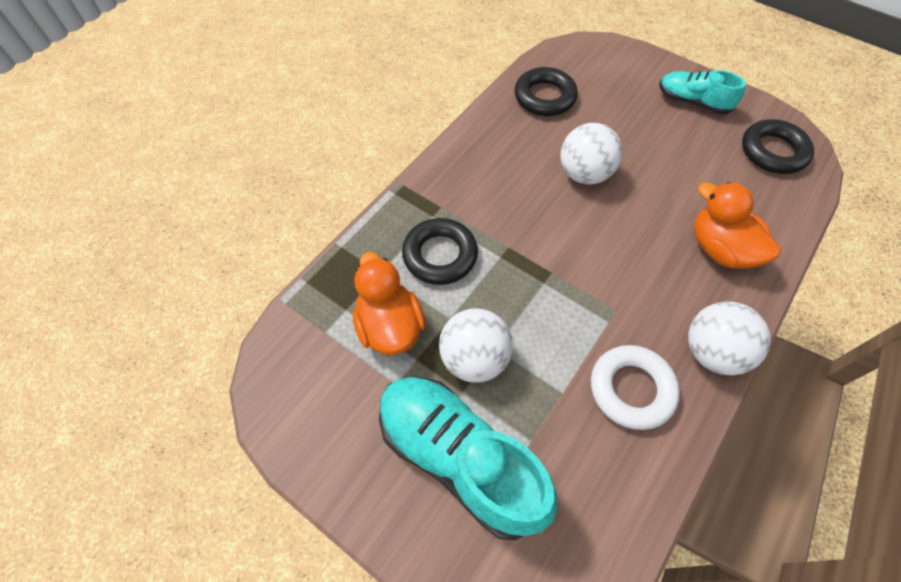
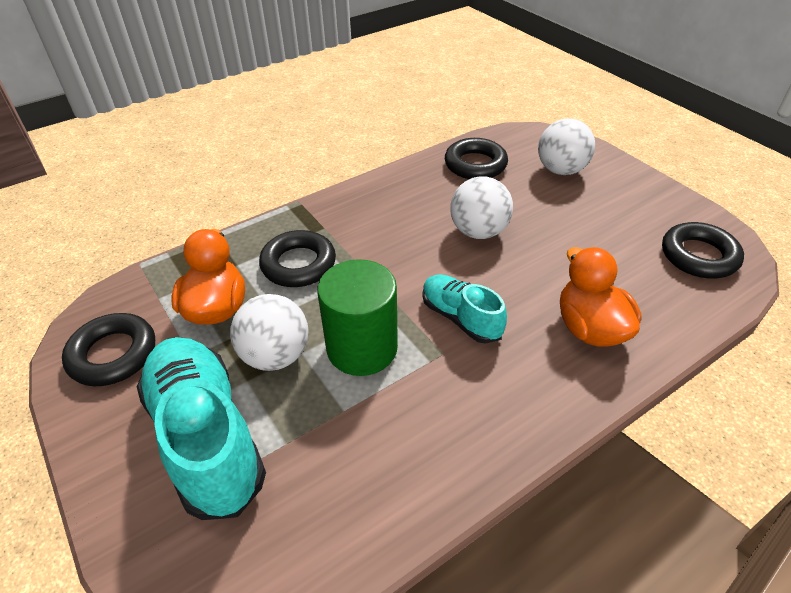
camera: 20 degrees right, 15 degrees down
white ring [591,345,680,430] -> none
turquoise shoe [660,70,746,115] -> turquoise shoe moved to [422,275,507,343]
white ball [688,302,771,375] -> white ball moved to [538,118,595,175]
none -> black ring [62,313,155,386]
none -> green cylinder [317,259,398,376]

